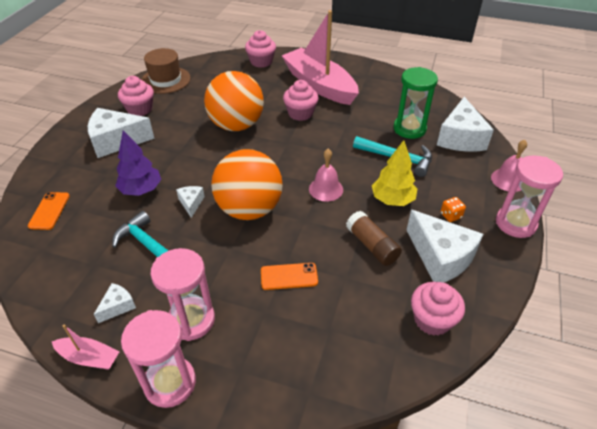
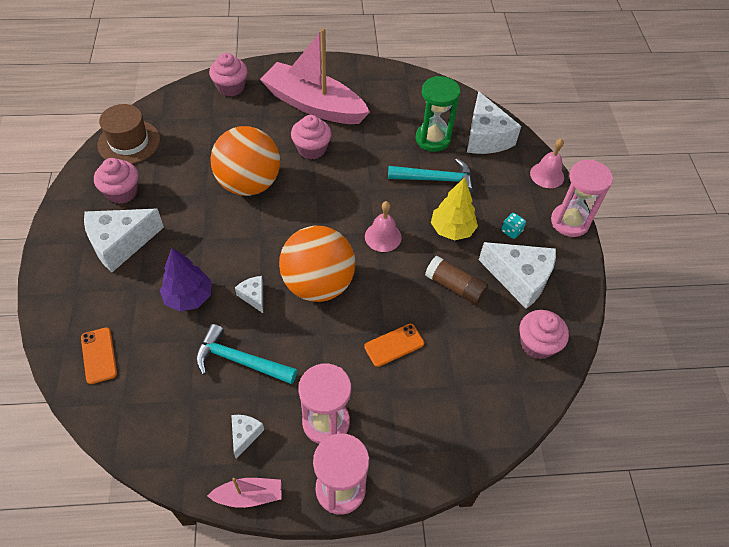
camera: 25 degrees left, 10 degrees up
orange dice [440,197,466,222] -> turquoise dice [501,213,526,239]

